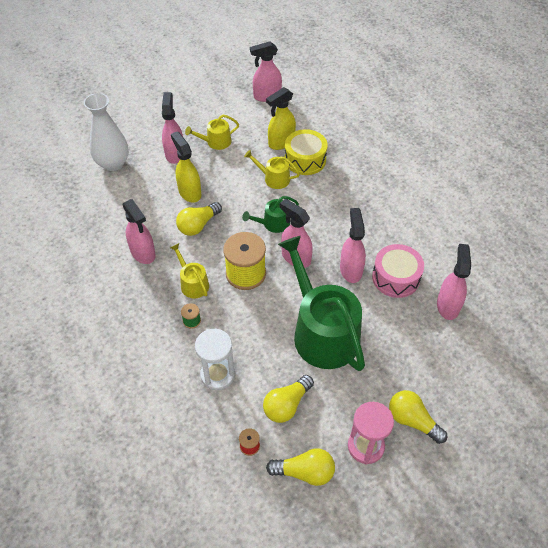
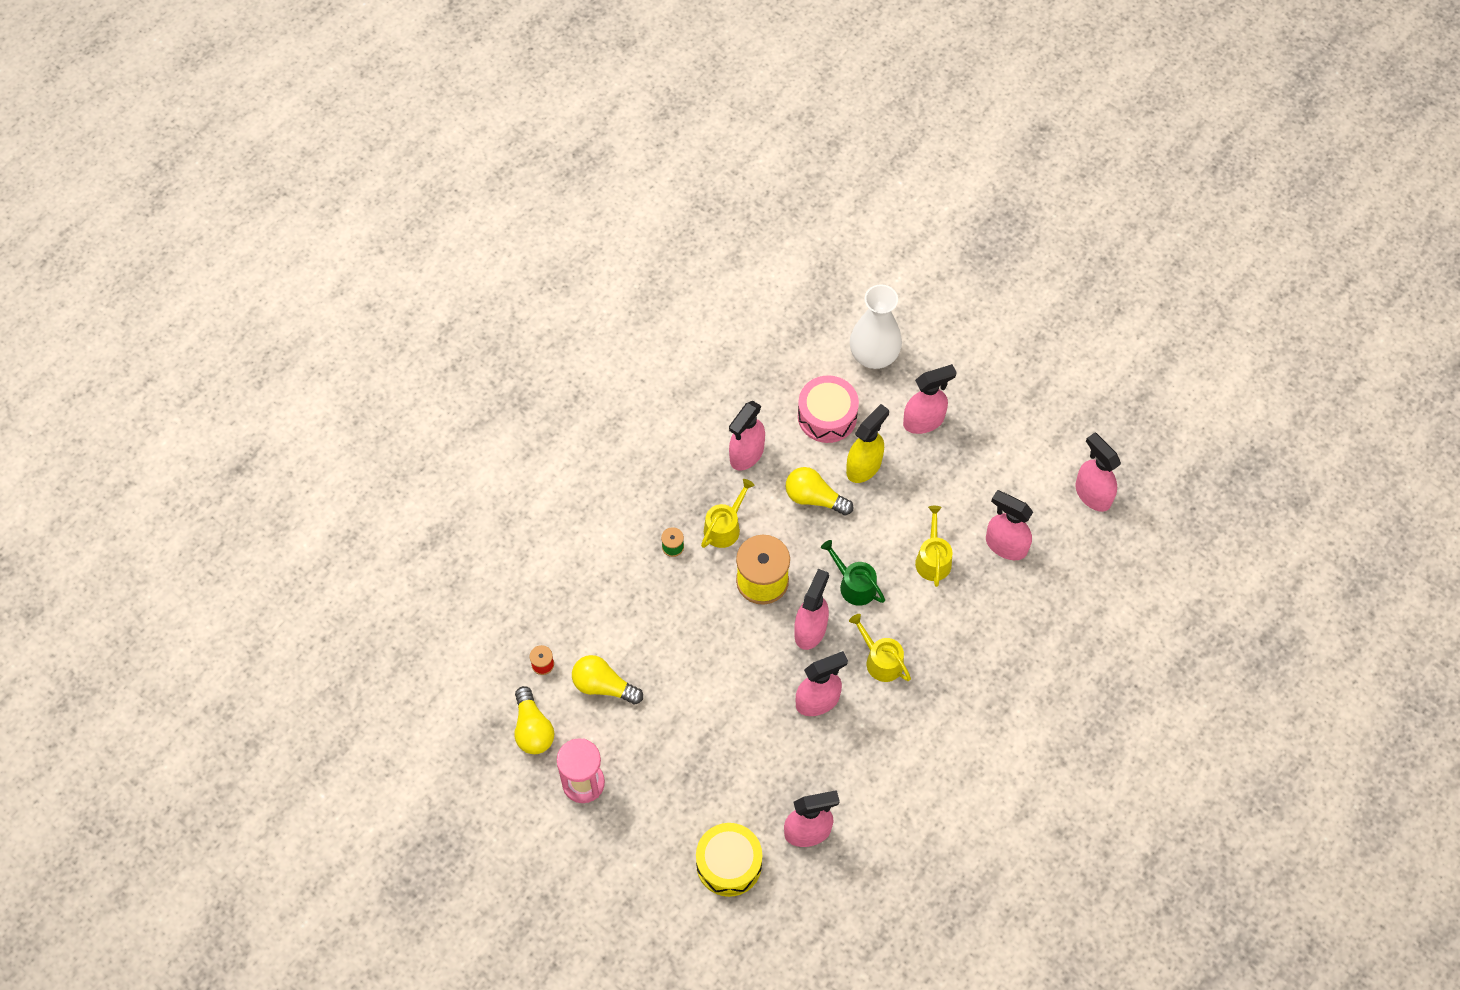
camera: 70 degrees right, 10 degrees up
yellow watering can [185,115,239,150] -> yellow watering can moved to [849,614,911,682]
white hourglass [195,329,235,390] -> none
yellow spray bottle [266,87,296,150] -> pink spray bottle [986,490,1033,560]
green watering can [278,236,365,371] -> none
yellow drum [285,129,328,175] -> yellow drum moved to [696,823,762,897]
pink drum [372,244,424,298] -> pink drum moved to [798,375,859,443]
yellow light bulb [389,390,447,444] -> none

